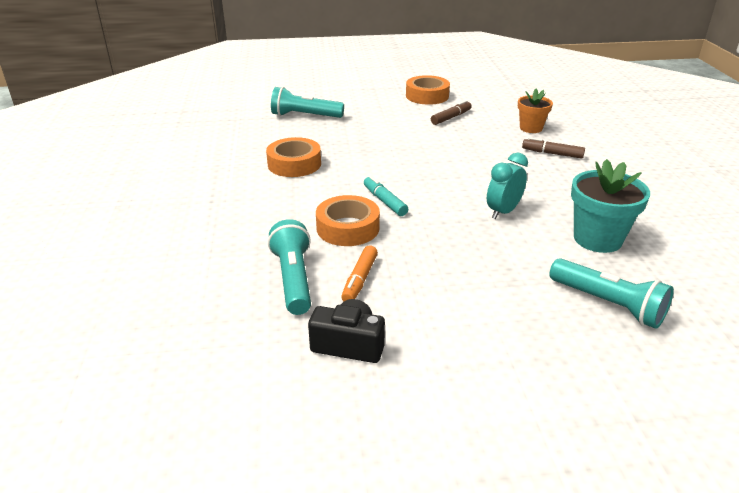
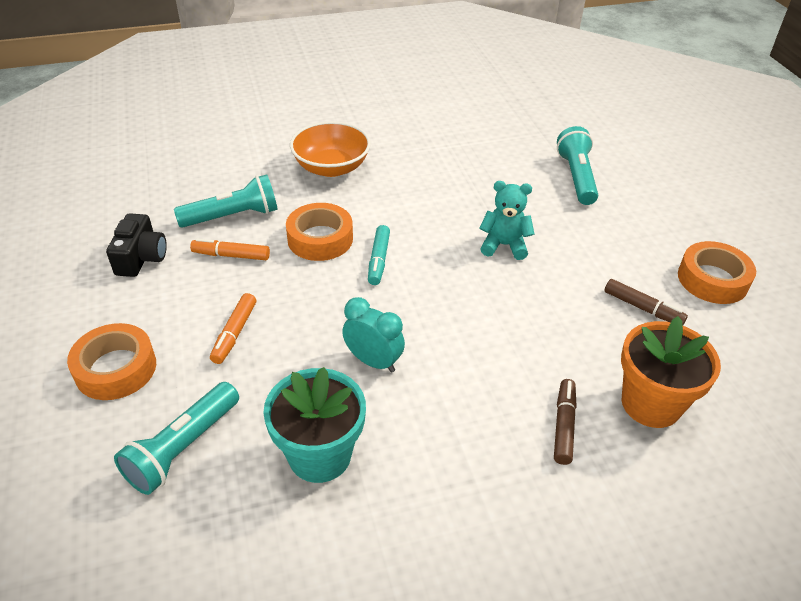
camera: 80 degrees right, 10 degrees up
orange tape [266,137,321,177] -> orange tape moved to [67,323,156,400]
turquoise marker [364,176,408,216] -> turquoise marker turned 135 degrees clockwise [368,225,390,285]
orange flower pot [518,89,553,133] -> orange flower pot [621,316,721,428], size x1.57
none -> orange marker [210,293,256,364]
none -> orange bowl [290,121,371,177]
none -> turquoise teddy bear [479,181,534,260]

